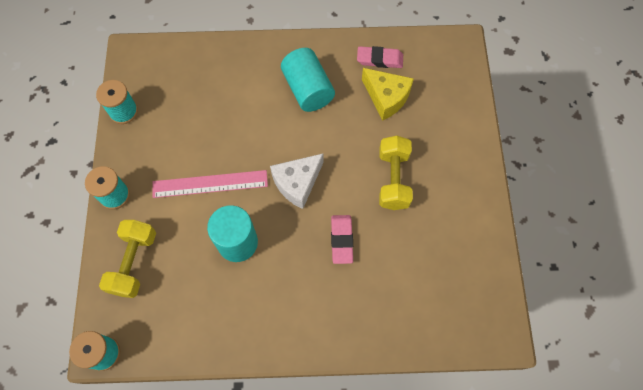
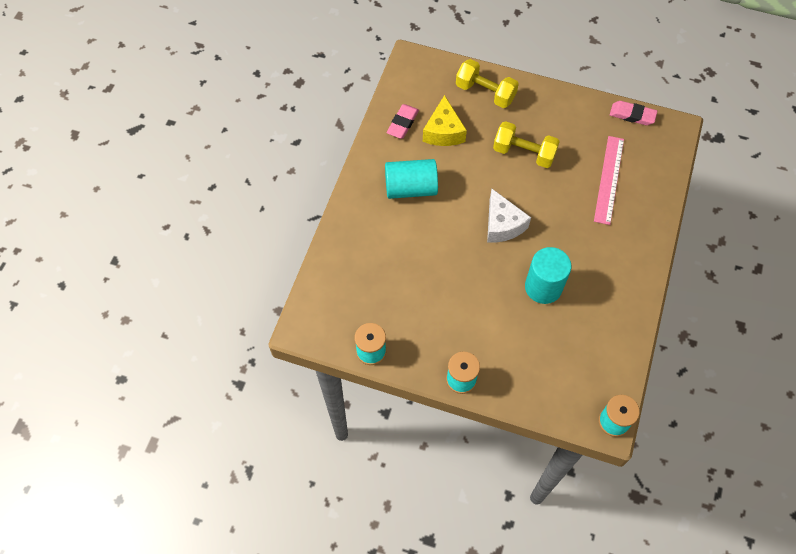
camera: 70 degrees left, 5 degrees down
yellow dumbbell [99,220,156,298] -> yellow dumbbell moved to [456,59,519,108]
pink ruler [153,170,268,198] -> pink ruler moved to [594,136,624,225]
pink eraser [331,215,353,264] -> pink eraser moved to [610,101,658,125]
yellow cheese [362,68,414,121] -> yellow cheese turned 120 degrees clockwise [423,95,467,146]

